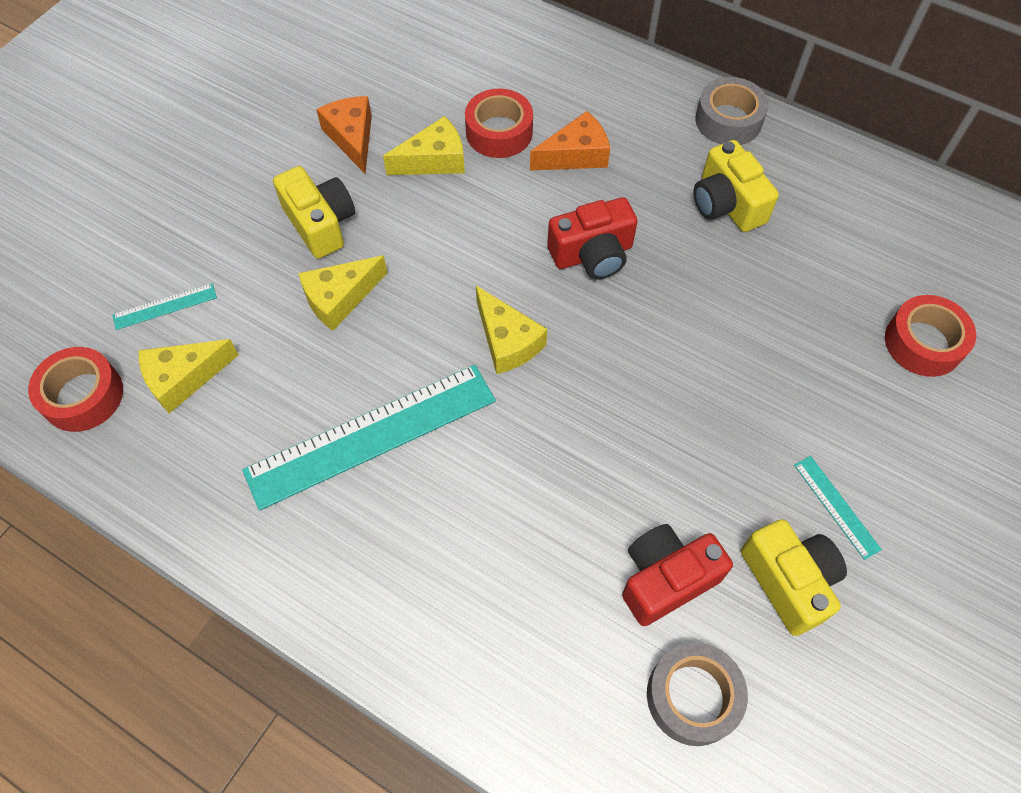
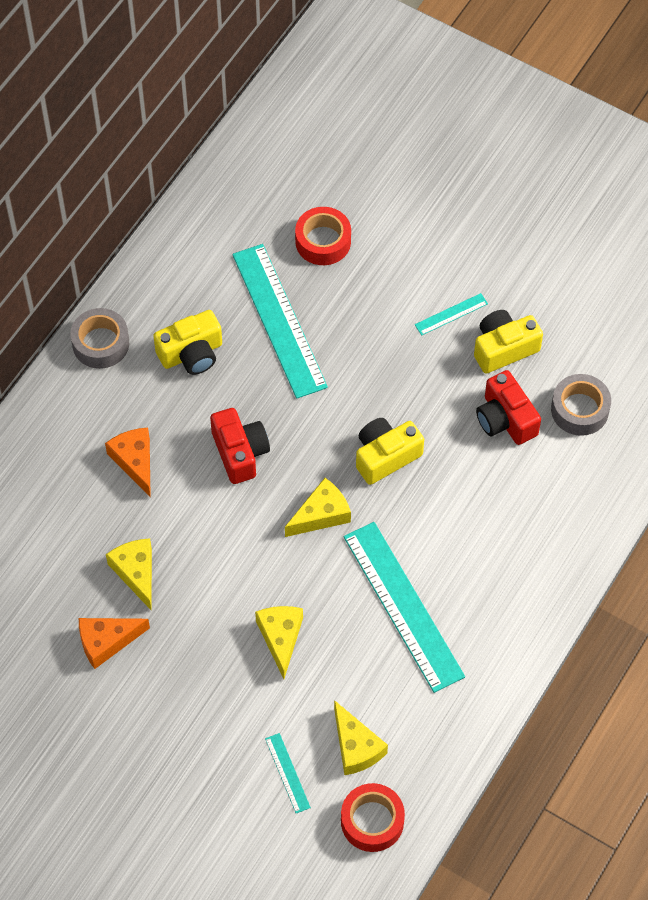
camera: 90 degrees left, 0 degrees up
yellow camera [273,166,355,259] -> yellow camera moved to [356,418,424,485]
yellow cheese [298,256,387,331] -> yellow cheese turned 150 degrees counterclockwise [255,606,303,679]
red tape [465,89,533,158] -> none
none -> turquoise ruler [232,244,328,399]

